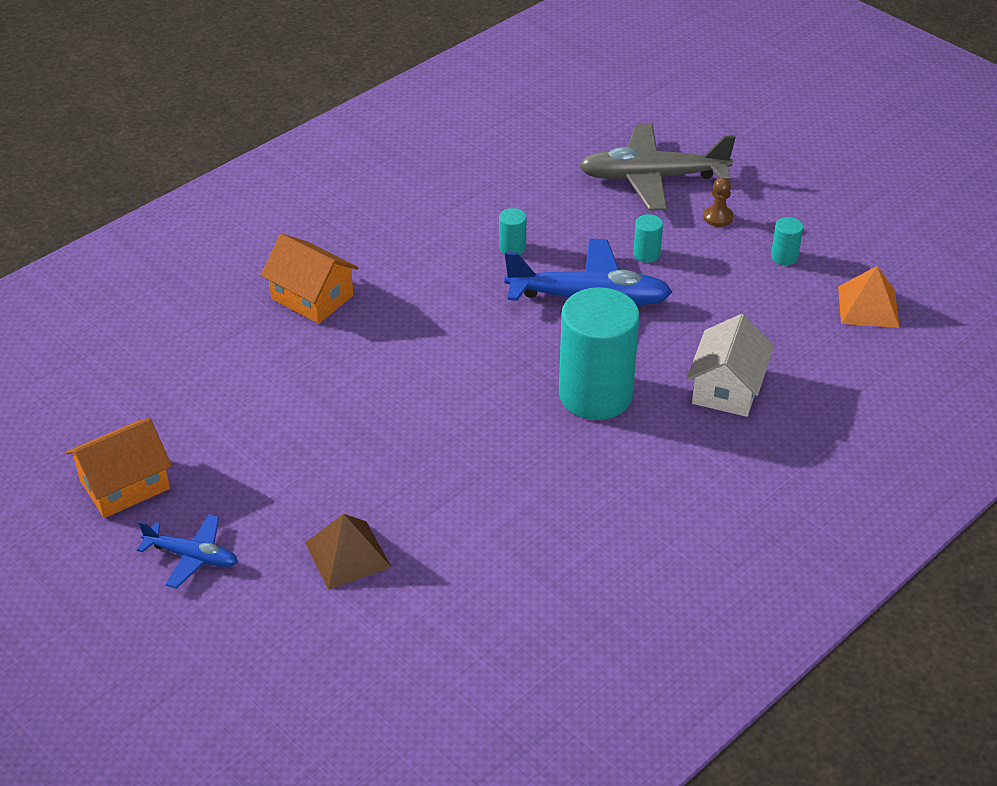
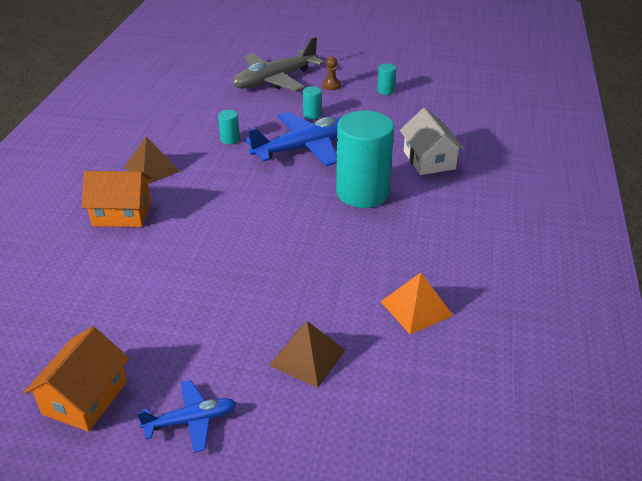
camera: 35 degrees left, 5 degrees down
orange pyramid [838,266,900,328] -> orange pyramid moved to [381,272,453,334]
none -> brown pyramid [124,136,180,184]

